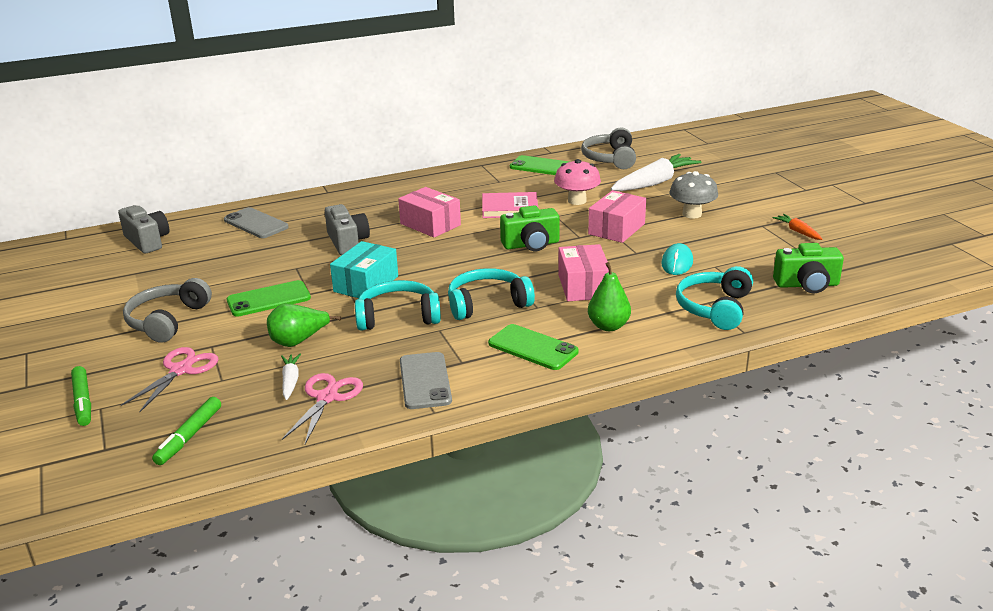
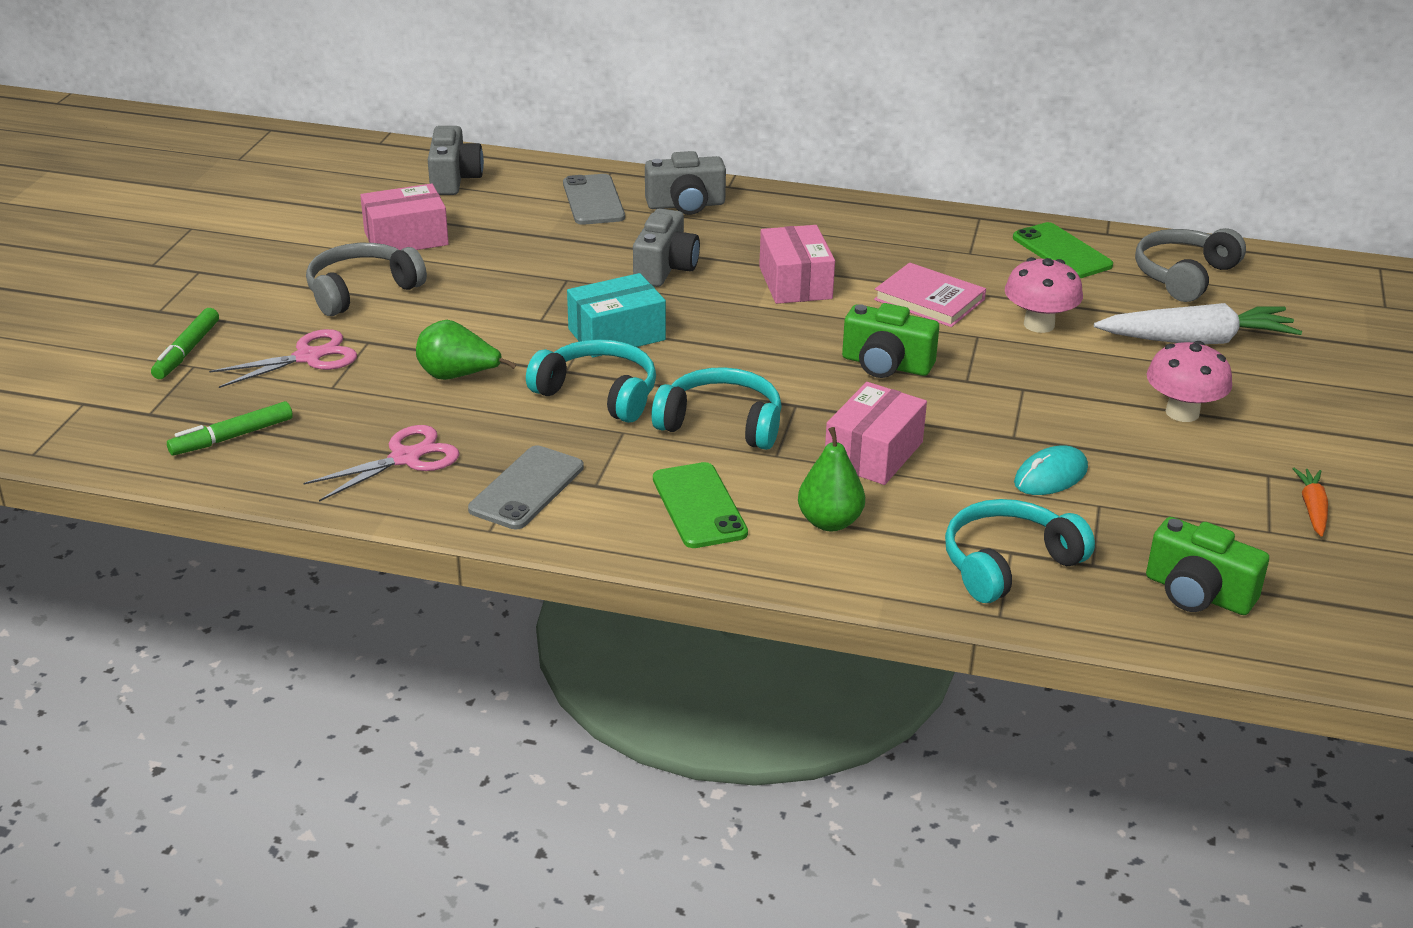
camera: 35 degrees right, 5 degrees up
green phone [227,280,311,317] -> none
white carrot [281,354,301,400] -> none
pink box [588,190,646,243] -> pink box moved to [360,183,449,250]
grey mushroom [670,171,718,219] -> pink mushroom [1147,341,1232,422]
none -> grey camera [645,151,726,215]

